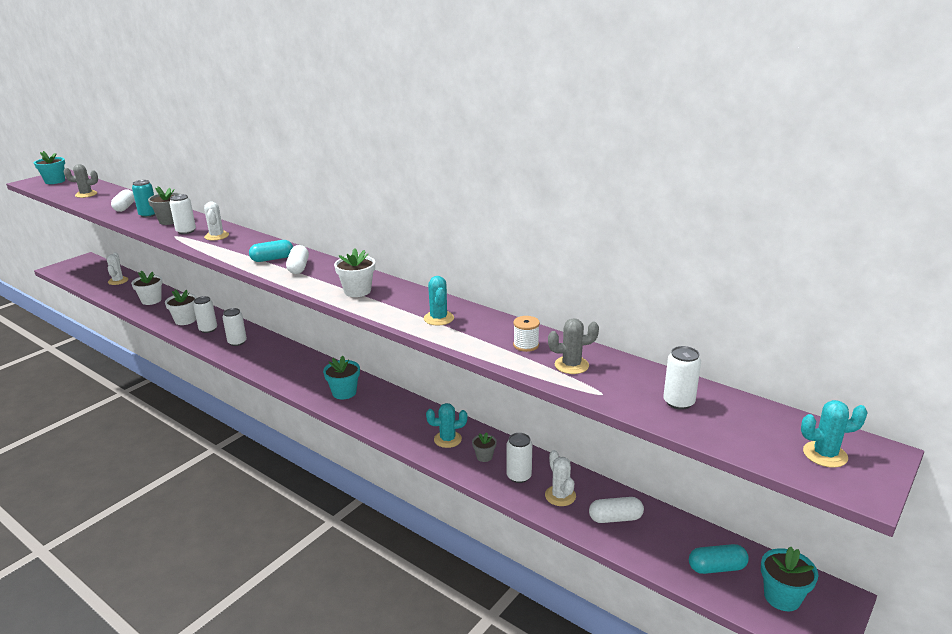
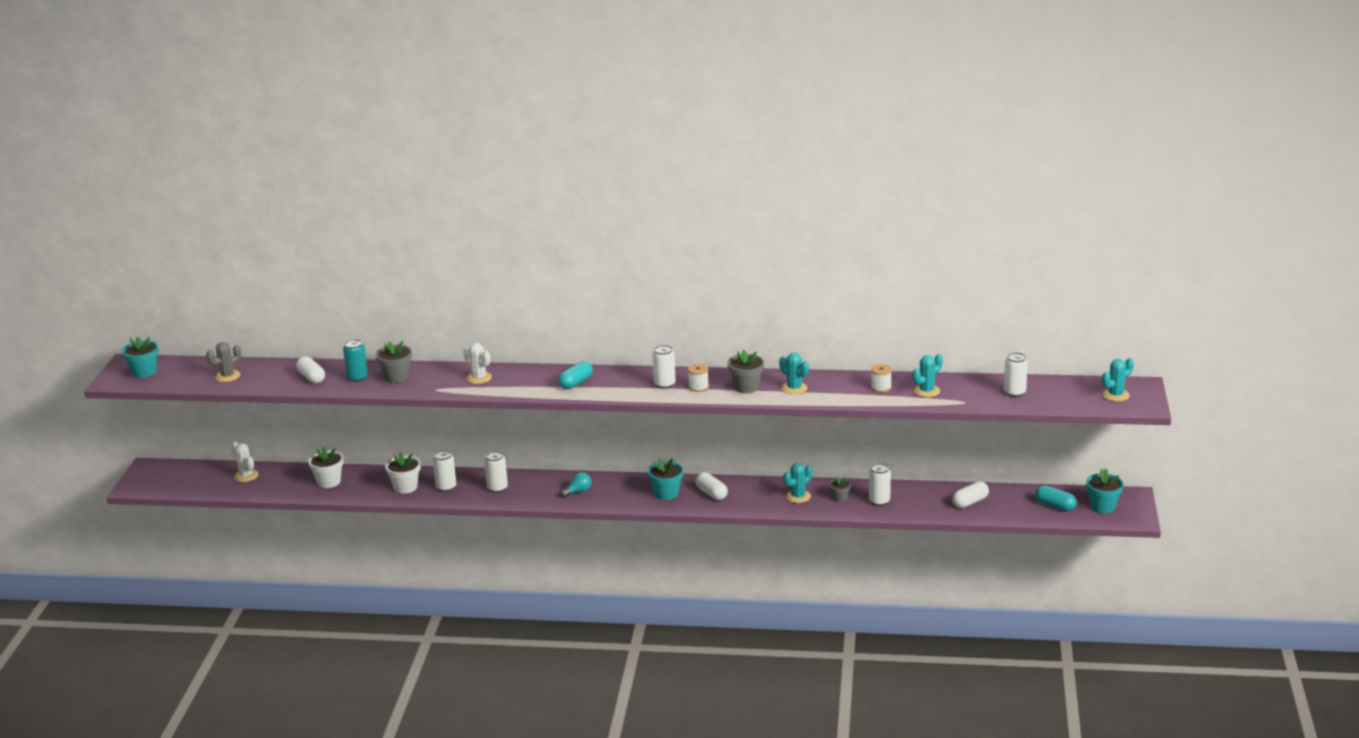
camera: 30 degrees left, 0 degrees up
white can [169,194,196,234] -> white can moved to [652,345,676,389]
white capsule [286,245,309,274] -> white capsule moved to [695,472,728,500]
white flower pot [334,248,375,297] -> white spool [688,364,709,392]
white cactus [545,450,576,506] -> none
grey cactus [548,318,599,374] -> turquoise cactus [912,354,943,397]
turquoise capsule [689,544,749,574] -> turquoise capsule turned 75 degrees clockwise [1035,485,1077,511]
none -> turquoise light bulb [561,472,591,498]
none -> grey flower pot [727,350,764,393]

